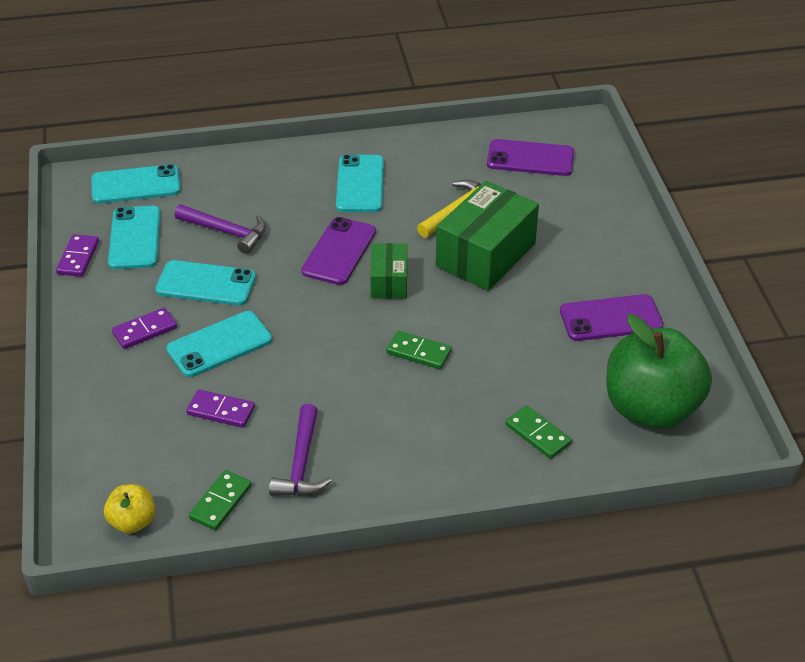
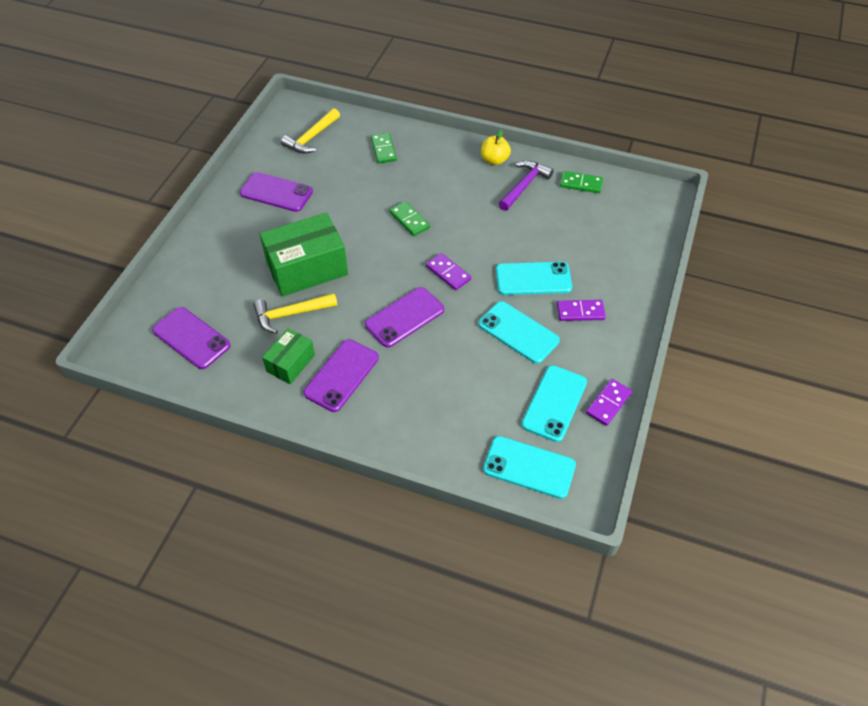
camera: 150 degrees left, 10 degrees up
yellow apple [104,484,155,534] -> yellow apple moved to [481,130,511,165]
purple hammer [175,205,266,254] -> none
purple domino [186,389,255,428] -> purple domino moved to [426,253,471,290]
green domino [189,470,252,530] -> green domino turned 45 degrees clockwise [560,171,603,193]
turquoise phone [336,154,384,212] -> purple phone [303,339,379,412]
green box [370,243,407,298] -> green box moved to [262,328,315,384]
green apple [606,314,712,429] -> yellow hammer [281,108,340,154]

